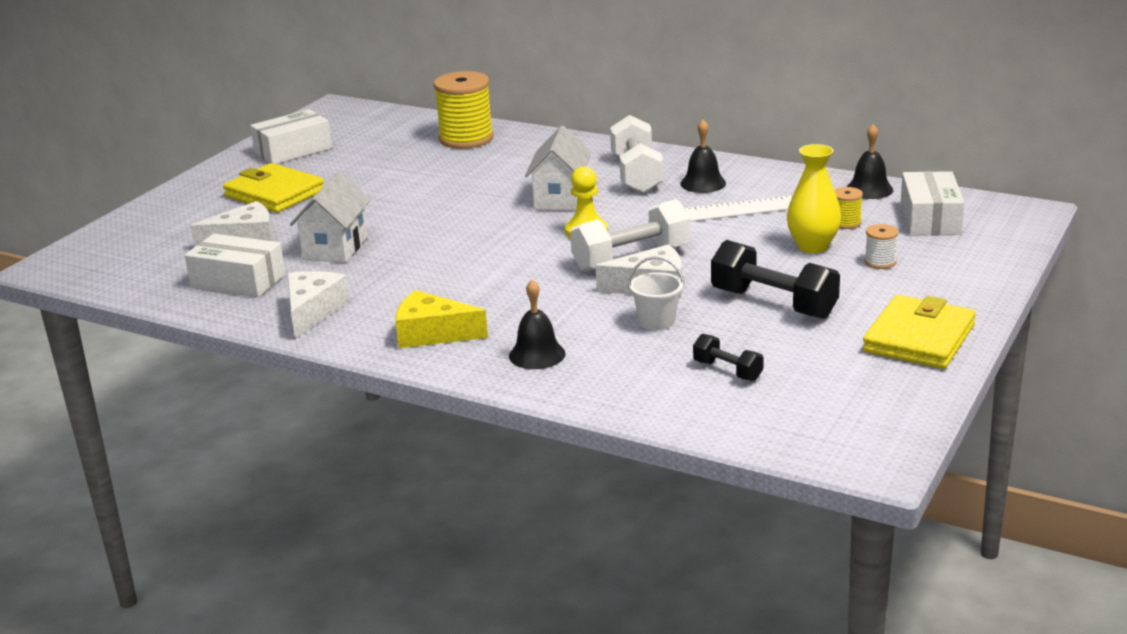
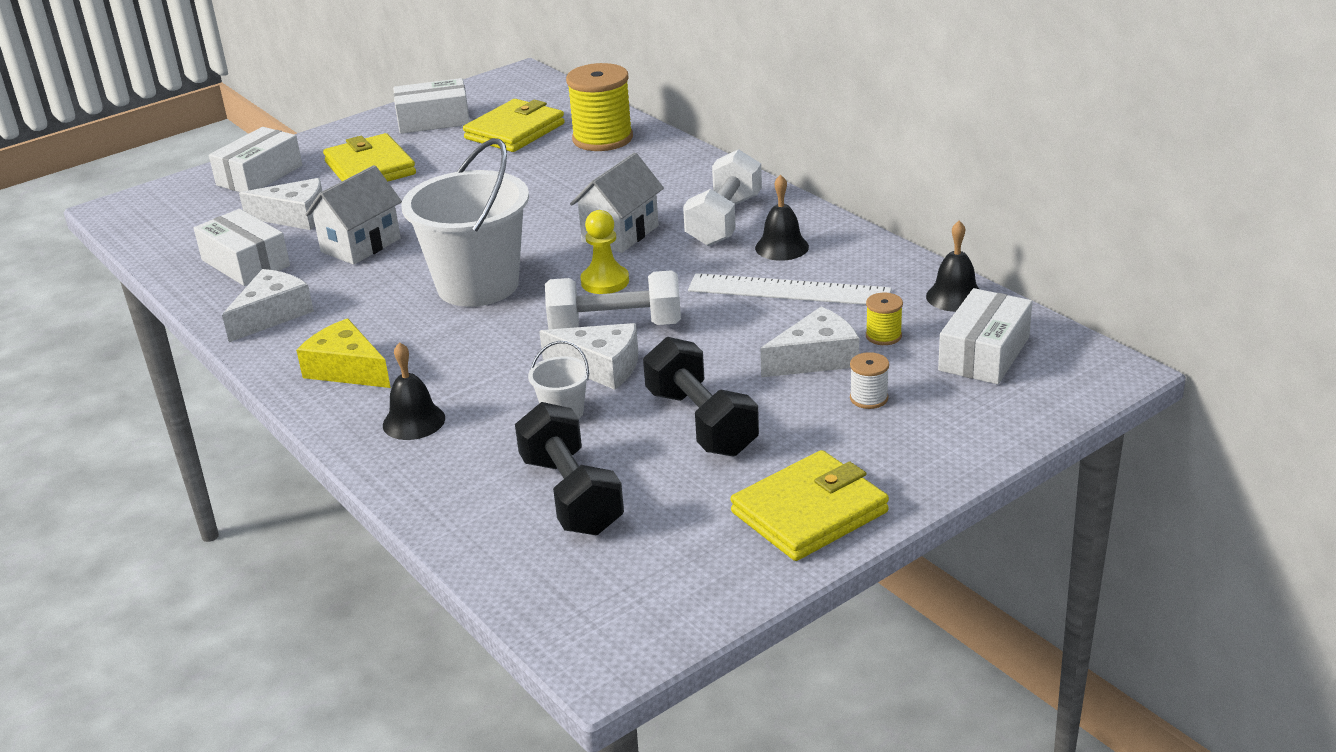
camera: 25 degrees right, 5 degrees up
black dumbbell [693,334,764,381] -> black dumbbell [515,402,624,535], size x1.91
yellow vase [787,144,841,253] -> white cheese [760,307,859,377]
none -> white box [209,127,302,192]
none -> white bucket [402,138,529,307]
none -> yellow wallet [463,99,565,152]

